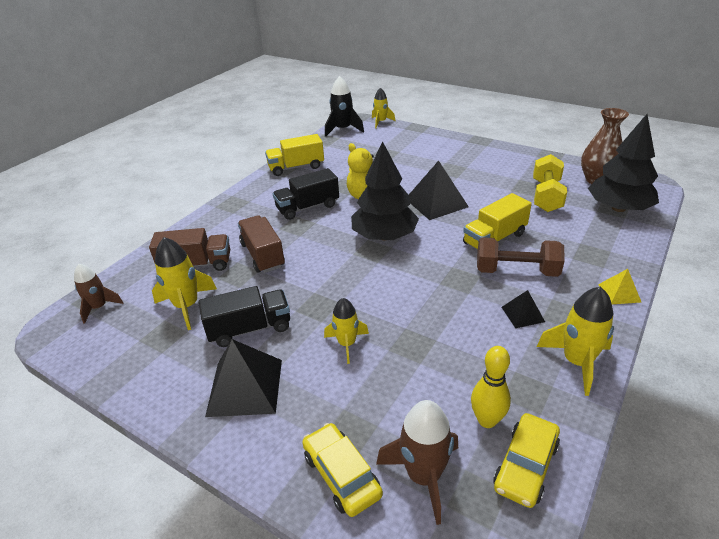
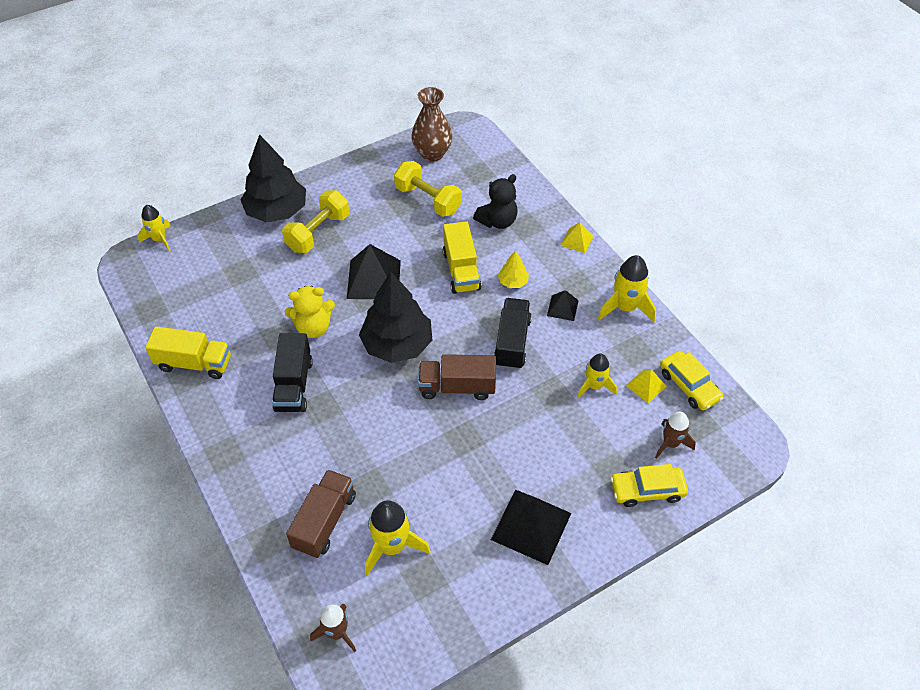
camera: 65 degrees left, 15 degrees up
black truck [199,286,290,347] -> black truck moved to [494,298,532,370]
brown truck [238,215,285,273] -> brown truck moved to [418,354,496,400]
yellow truck [265,134,324,176] -> yellow truck turned 90 degrees counterclockwise [145,326,231,379]
yellow rocket [324,298,369,364] -> yellow rocket moved to [577,353,617,398]
black rocket [325,76,364,137] -> none
brown rocket [376,400,458,525] -> brown rocket [655,412,696,459], size x0.66
yellow bowling pin [471,346,511,428] -> yellow pyramid [625,369,667,403]
brown dumbbell [477,237,565,277] -> yellow tree [498,250,529,288]
black tree [588,114,659,212] -> black tree moved to [240,134,306,222]
none -> yellow dumbbell [282,190,349,253]
none -> black teddy bear [473,174,518,229]

